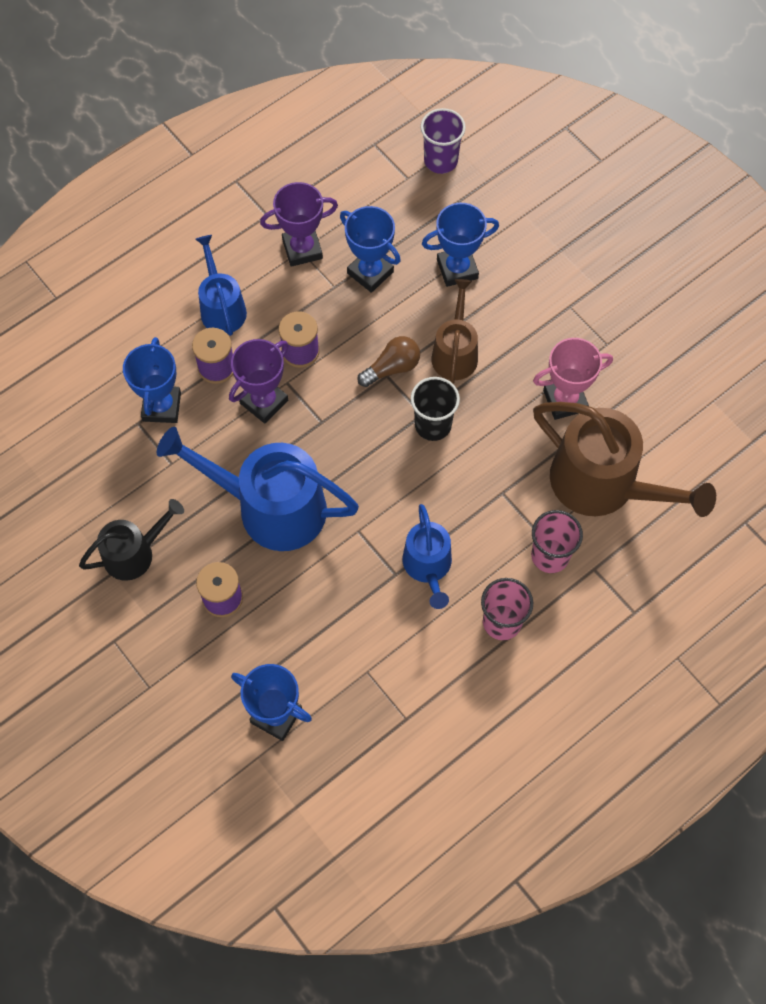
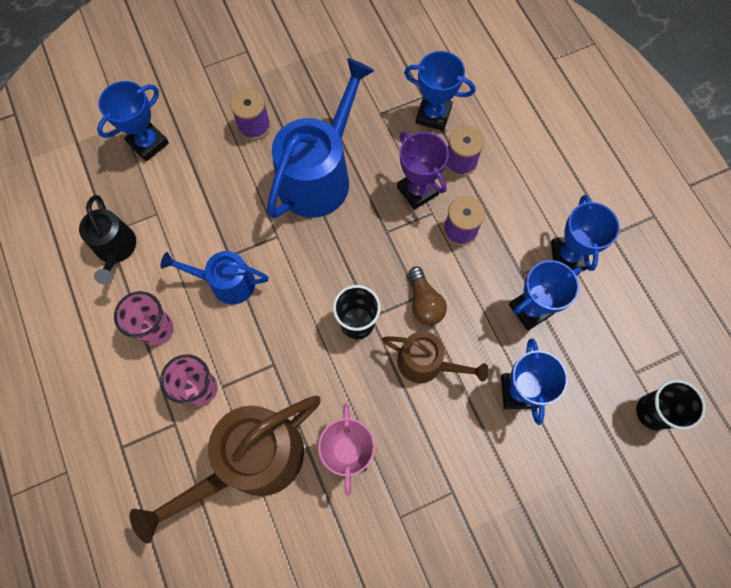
camera: 105 degrees right, 5 degrees up
black watering can [79,499,184,581] -> black watering can moved to [79,195,136,285]
blue watering can [196,235,247,336] -> none
purple trophy [260,182,338,267] -> blue trophy [551,195,620,271]
purple cup [421,108,466,174] -> black cup [636,379,706,430]

